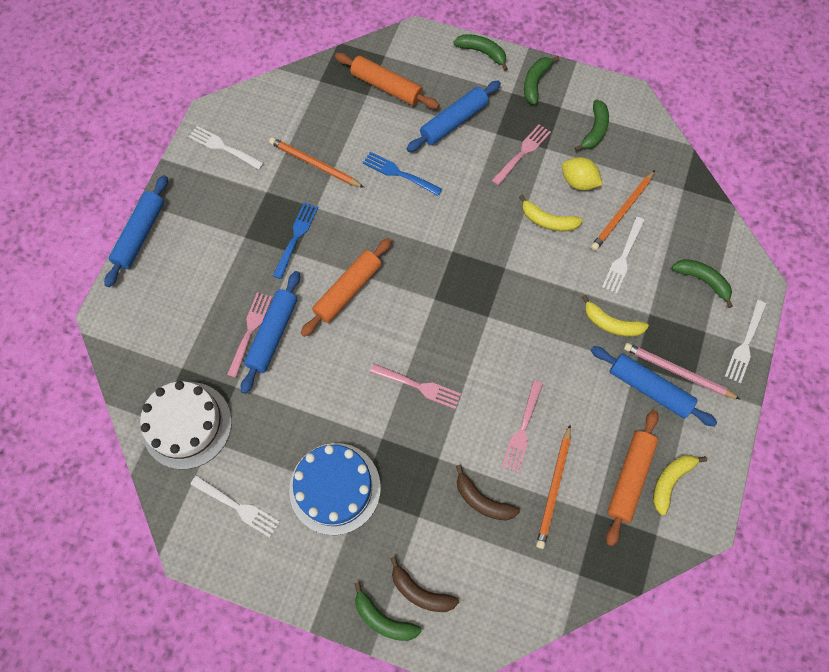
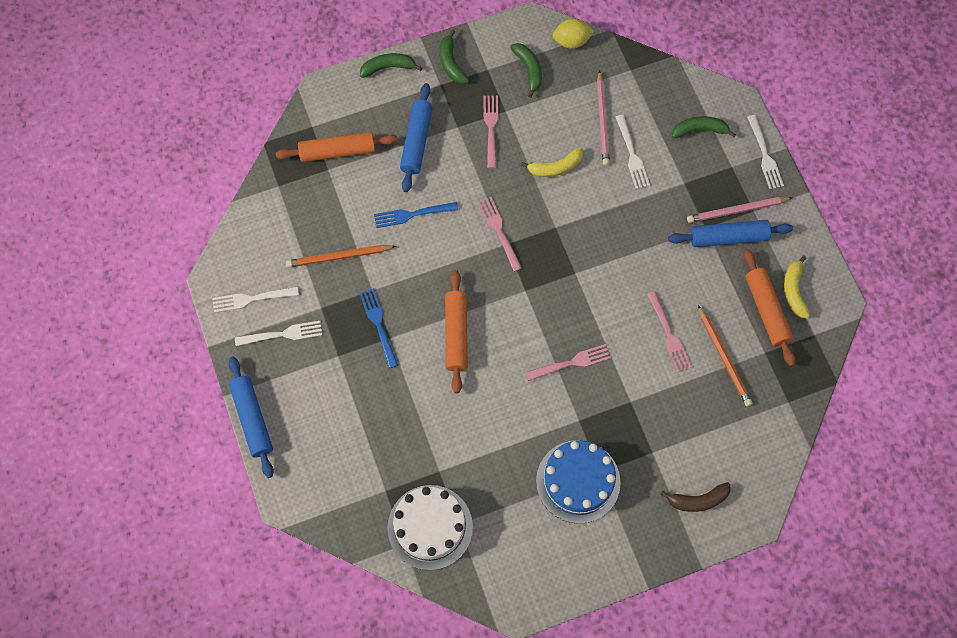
camera: 40 degrees left, 0 degrees up
white fork [190,475,280,538] -> white fork moved to [235,321,322,346]
pink fork [227,292,272,378] -> pink fork moved to [478,197,522,272]
blue rolling pin [241,271,300,394] -> none
green banana [354,582,422,641] -> none
brown banana [456,465,520,521] -> none
yellow lemon [562,157,603,190] -> yellow lemon moved to [552,19,594,49]
yellow banana [582,295,649,337] -> none
orange pencil [591,170,655,251] -> pink pencil [597,70,610,166]

